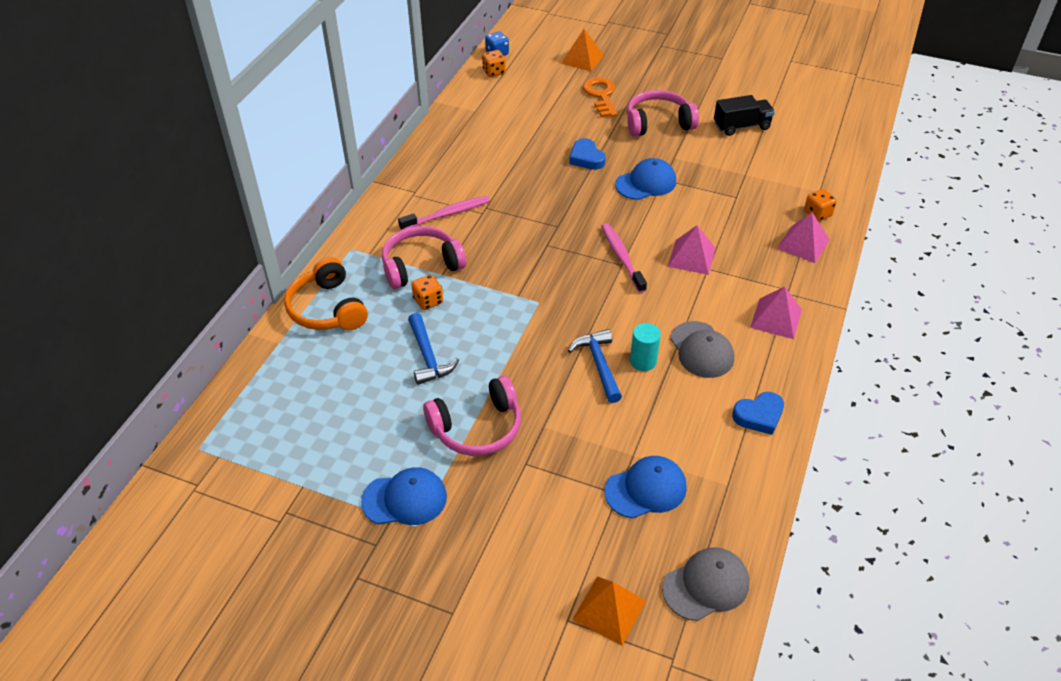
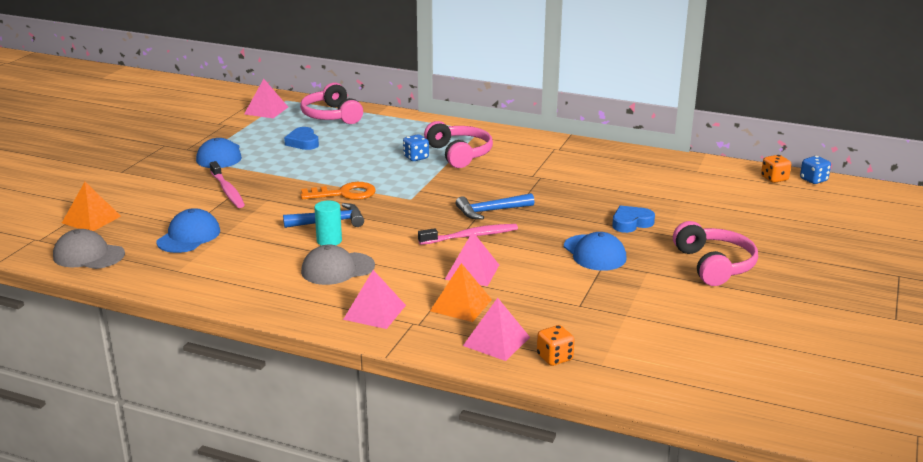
camera: 90 degrees right, 20 degrees down
orange headphones [284,257,368,330] -> none
pink toothbrush [398,196,490,230] -> pink toothbrush moved to [210,161,245,208]
blue hammer [408,313,459,385] -> blue hammer moved to [456,193,534,220]
orange dice [411,274,443,310] -> blue dice [403,134,429,161]
pink headphones [423,376,521,456] -> pink headphones moved to [300,83,363,124]
orange pyramid [561,29,604,71] -> orange pyramid moved to [430,263,492,322]
orange key [583,77,617,117] -> orange key moved to [301,182,376,200]
blue cap [604,456,687,519] -> blue cap turned 135 degrees counterclockwise [157,208,220,253]
grey cap [662,547,749,621] -> grey cap turned 135 degrees clockwise [53,229,125,269]
black truck [714,95,775,136] -> none
blue heart [732,392,784,435] -> blue heart moved to [284,127,319,150]
none -> pink pyramid [244,79,288,118]

